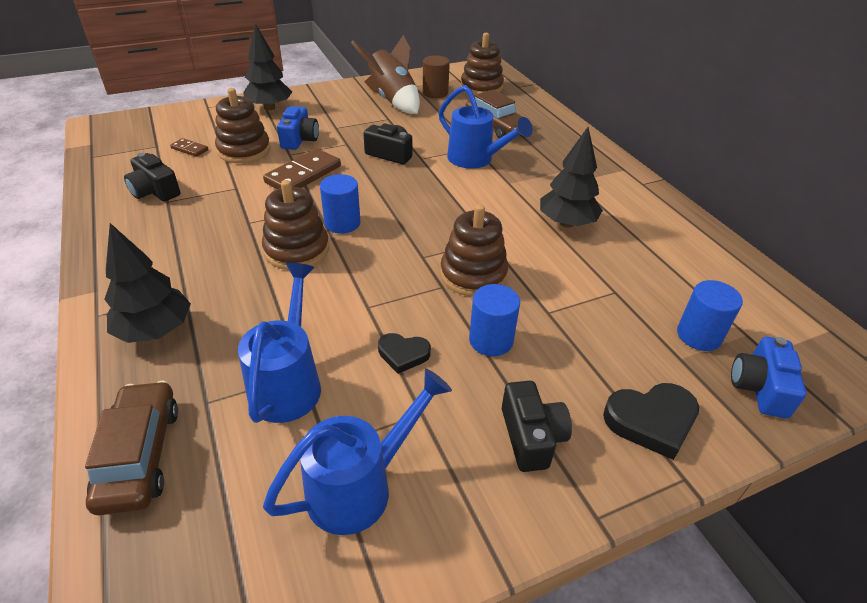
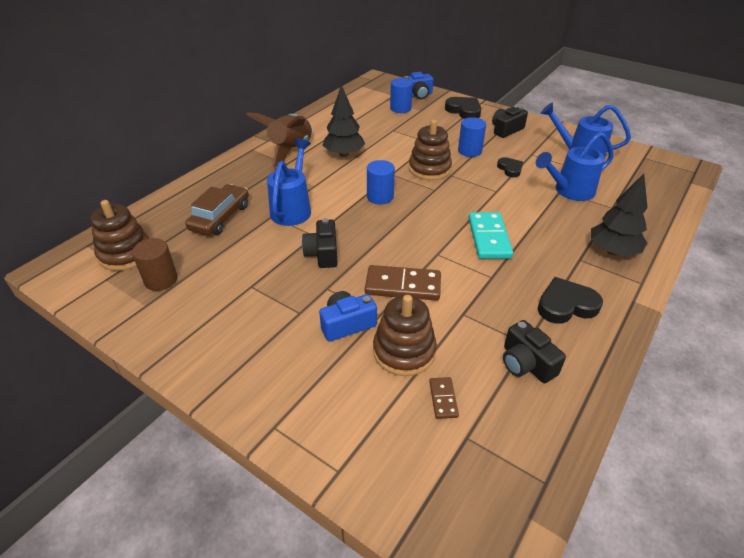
camera: 120 degrees left, 0 degrees up
brown car [85,381,178,515] -> none
black camera [124,153,180,202] -> black camera turned 135 degrees clockwise [503,320,566,383]
black tree [243,23,292,110] -> none
brown stacking toy [262,180,329,270] -> turquoise domino [468,212,513,259]
blue cylinder [320,174,361,234] -> blue cylinder moved to [367,160,395,204]
brown rocket [351,35,420,114] -> brown rocket moved to [246,112,313,168]
none -> black heart [538,277,603,324]

